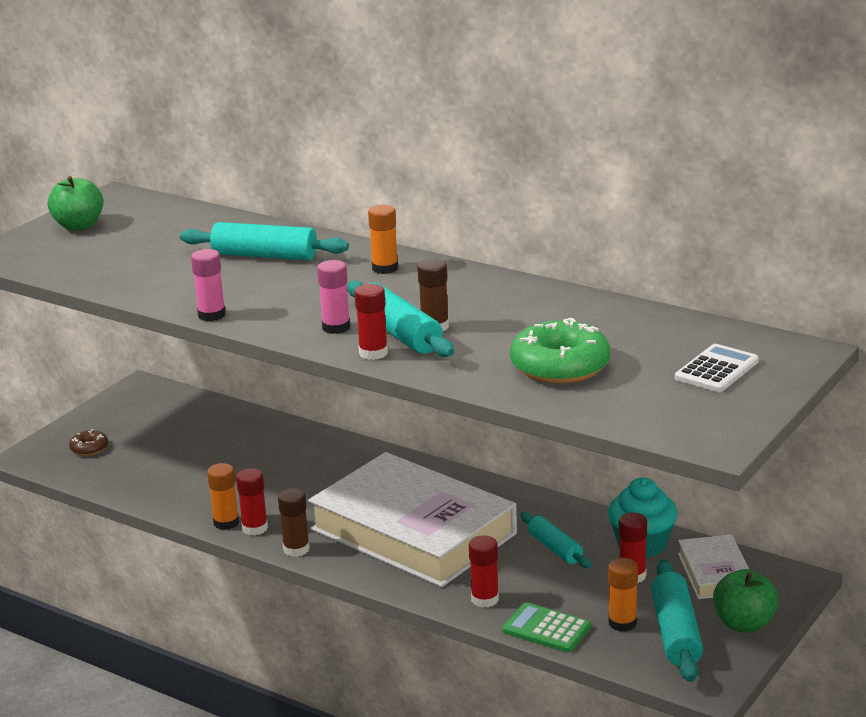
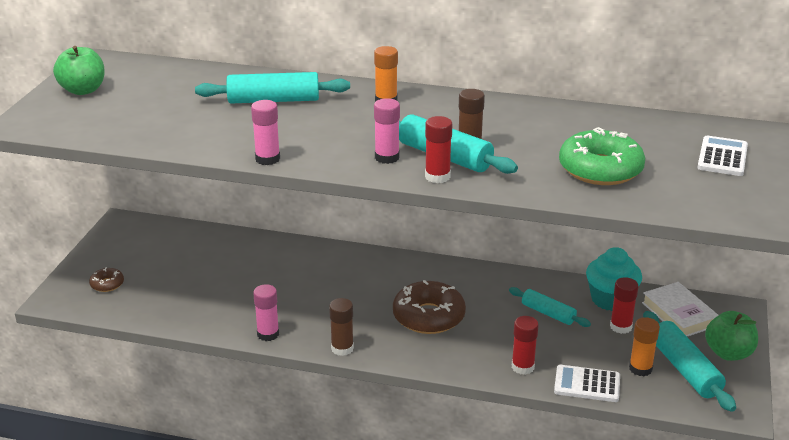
camera: 20 degrees left, 5 degrees up
orange glue stick [207,463,239,530] -> pink glue stick [253,284,279,341]
red glue stick [236,468,268,536] -> none
white book [308,452,517,587] -> brown donut [393,280,466,334]
green calculator [502,603,591,652] -> white calculator [554,365,620,402]

